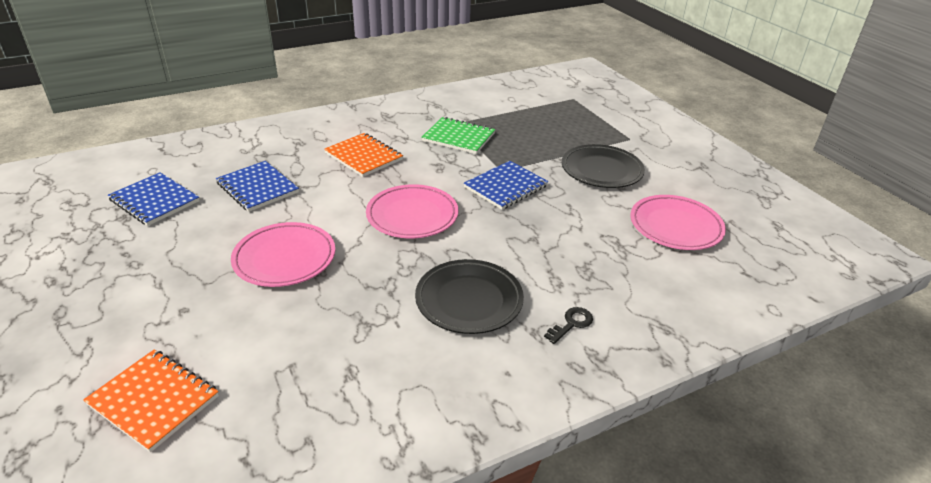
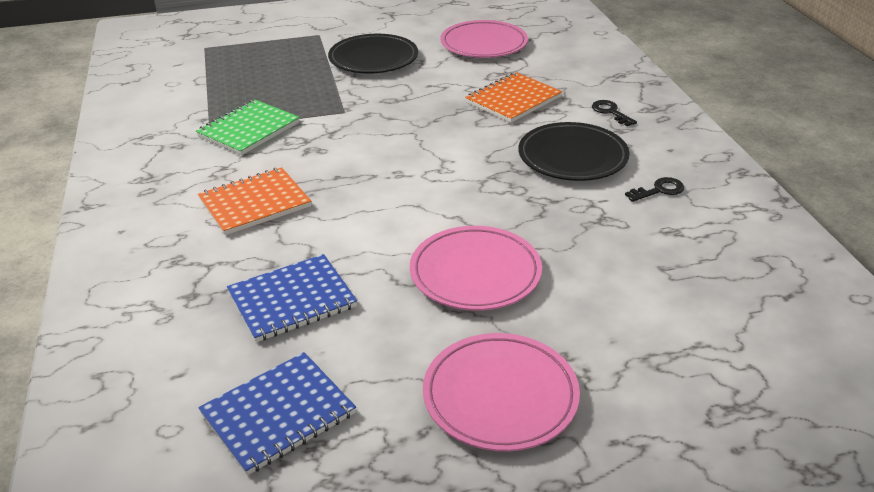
camera: 75 degrees left, 0 degrees up
orange notebook [83,349,219,452] -> orange notebook moved to [465,72,562,123]
pink plate [366,184,458,238] -> pink plate moved to [423,333,580,451]
blue notebook [464,161,549,210] -> none
none -> black key [625,177,684,202]

